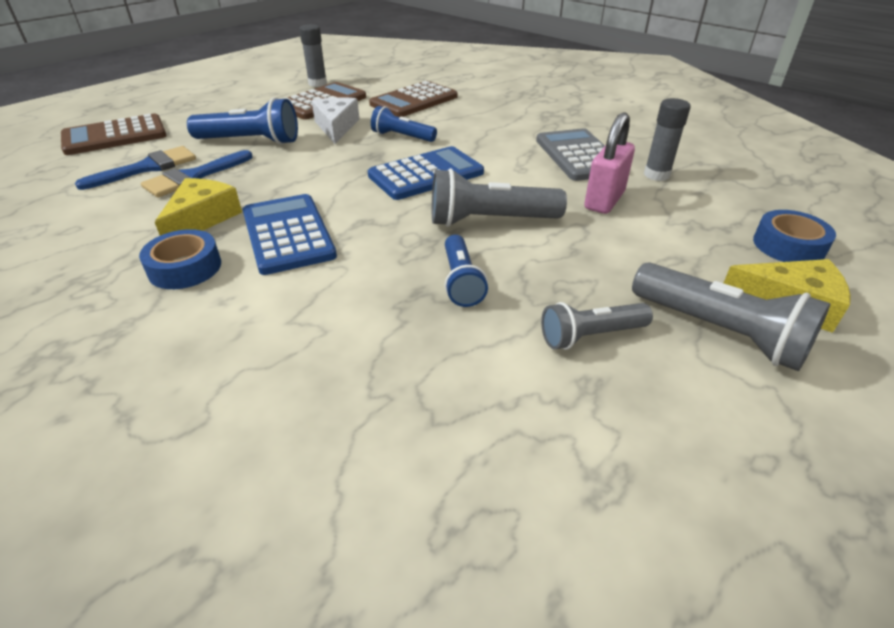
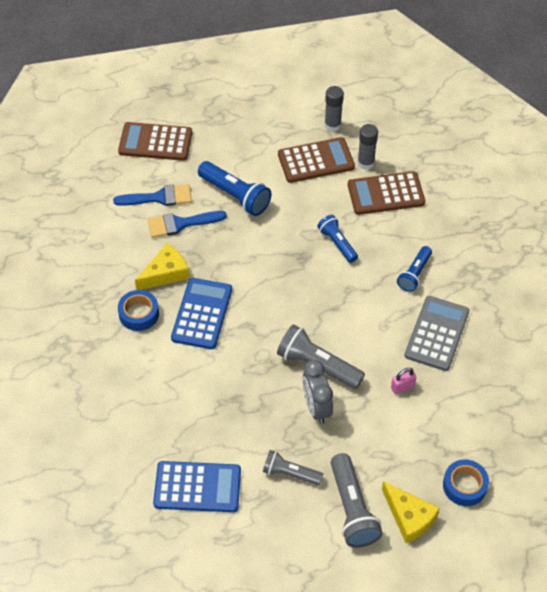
camera: 35 degrees right, 15 degrees up
white cheese [312,98,360,144] -> none
blue calculator [368,146,484,200] -> blue calculator moved to [153,461,241,512]
blue flashlight [445,235,488,307] -> blue flashlight moved to [397,246,432,292]
pink padlock [584,112,635,214] -> pink padlock [391,368,416,394], size x0.56
grey glue stick [644,98,691,181] -> grey glue stick moved to [357,124,378,170]
none -> grey clock [302,360,333,424]

